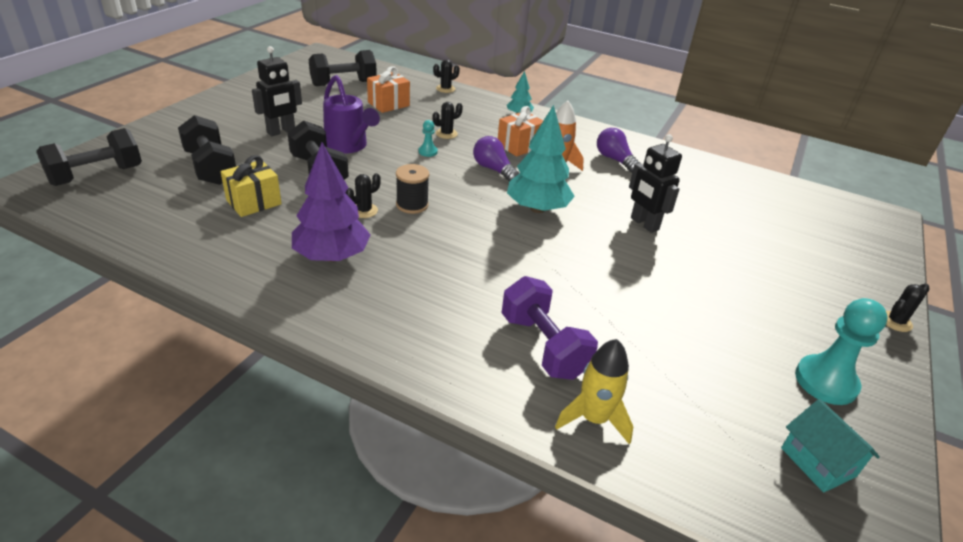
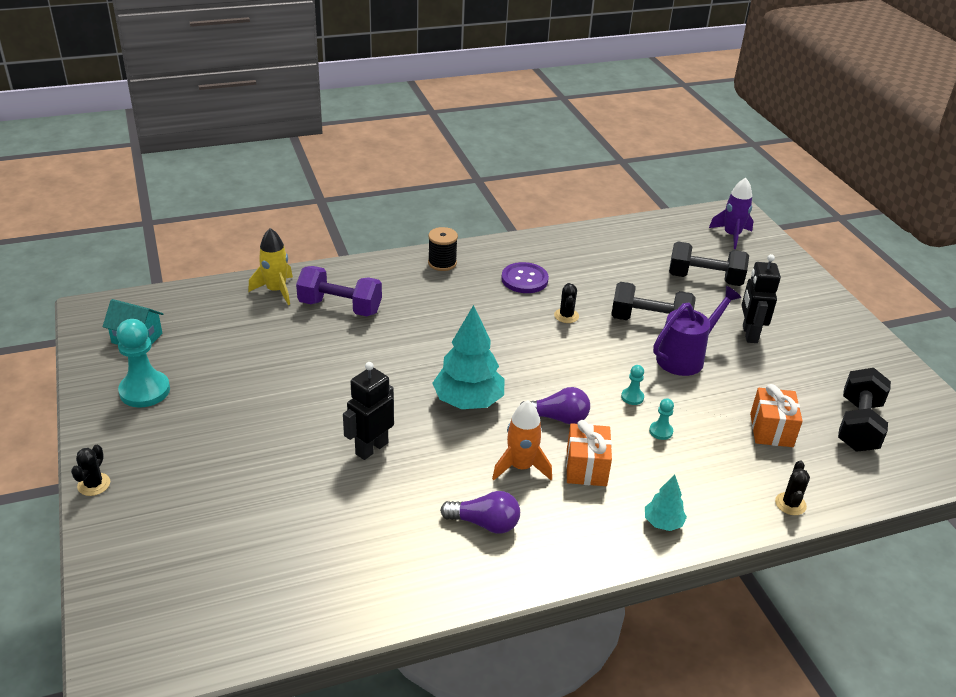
camera: 135 degrees right, 0 degrees up
black dumbbell [36,128,142,186] -> purple rocket [709,178,754,249]
yellow gift [220,155,282,217] -> none
purple tree [292,142,371,262] -> purple button [501,262,549,293]
purple watering can [323,75,380,154] -> purple watering can turned 135 degrees clockwise [653,286,741,376]
black spool [396,164,429,214] -> black spool moved to [428,227,458,271]
black cactus [432,102,463,139] -> turquoise pawn [649,398,674,440]
black robot [629,134,682,233] -> black robot turned 60 degrees counterclockwise [343,362,394,460]

